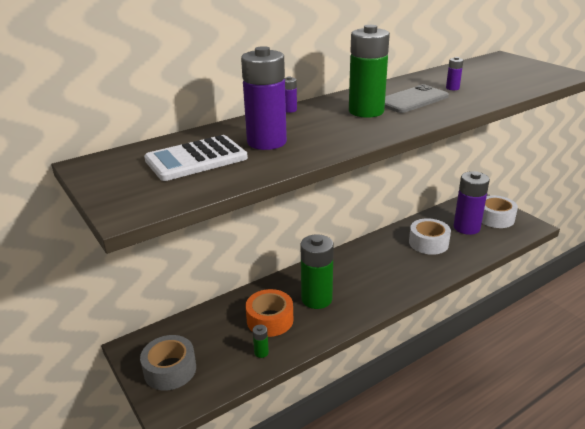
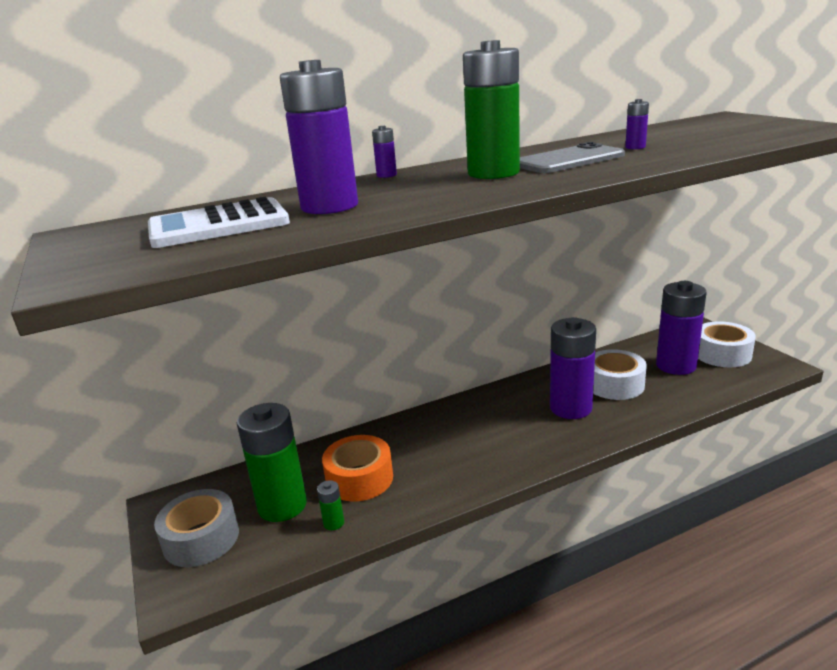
camera: 10 degrees right, 5 degrees down
green battery [301,234,334,309] -> green battery moved to [237,403,307,522]
none -> purple battery [550,317,596,419]

